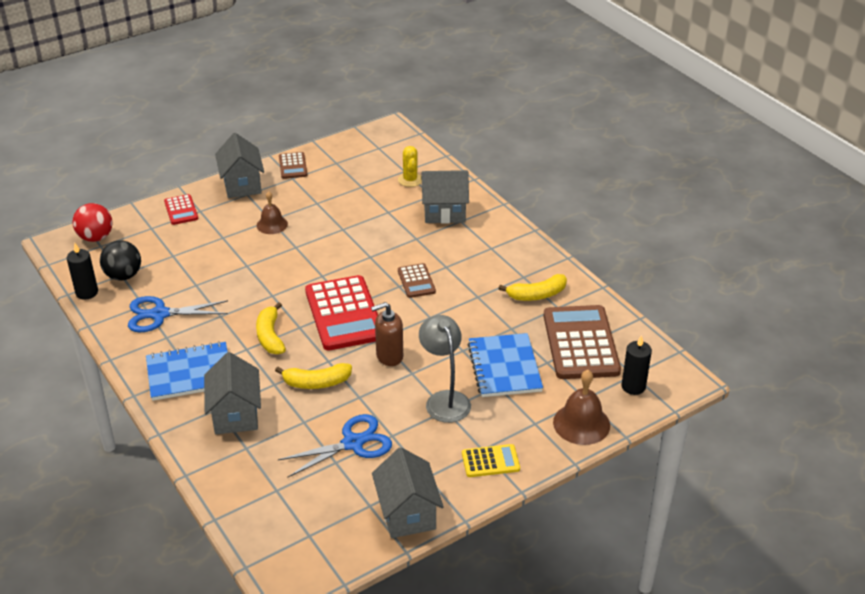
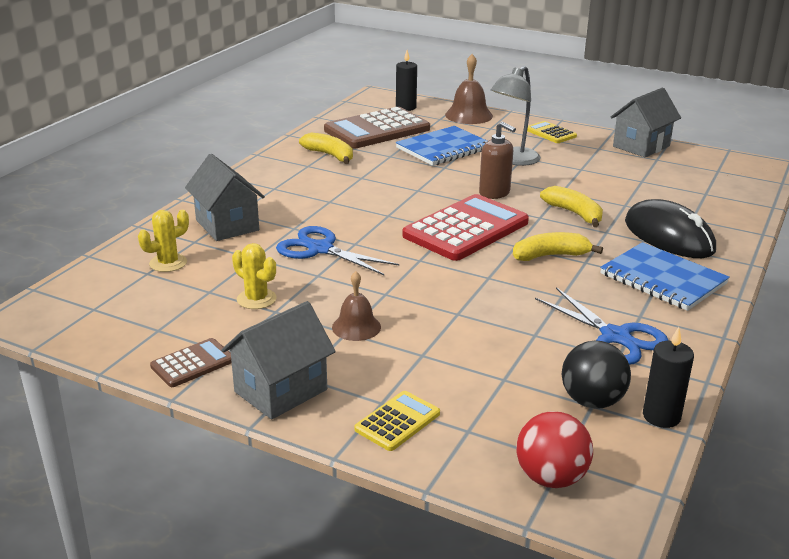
camera: 120 degrees left, 10 degrees down
red calculator [164,194,198,225] -> yellow calculator [354,391,440,451]
grey house [204,352,261,434] -> black mouse [625,199,716,258]
yellow banana [256,302,286,354] -> yellow banana turned 150 degrees counterclockwise [513,232,603,261]
blue scissors [278,414,392,478] -> blue scissors moved to [276,226,399,275]
brown calculator [398,263,436,298] -> none
none -> yellow cactus [232,243,277,309]

